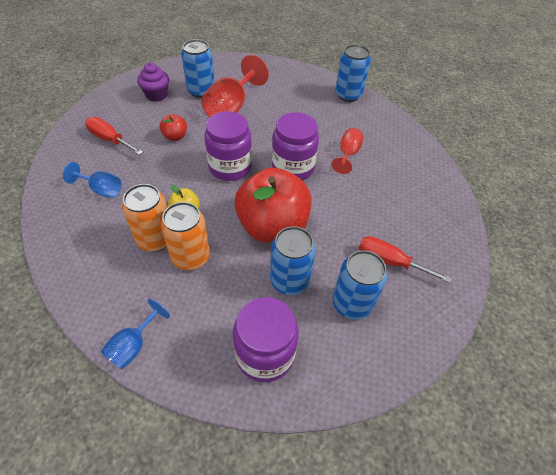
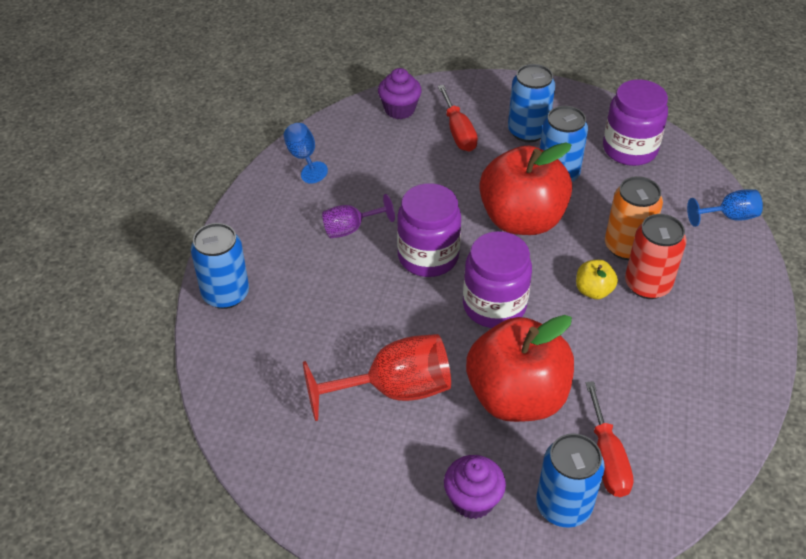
camera: 130 degrees left, 5 degrees down
blue goblet [63,162,121,198] -> blue goblet moved to [284,123,328,184]
orange can [122,184,167,252] -> red can [625,214,686,299]
red apple [160,114,187,141] -> red apple [466,315,574,422], size x2.35
blue can [181,39,215,98] -> blue can moved to [536,433,605,528]
red goblet [332,128,363,174] -> purple goblet [322,194,395,238]
none -> purple cupcake [378,68,422,119]

